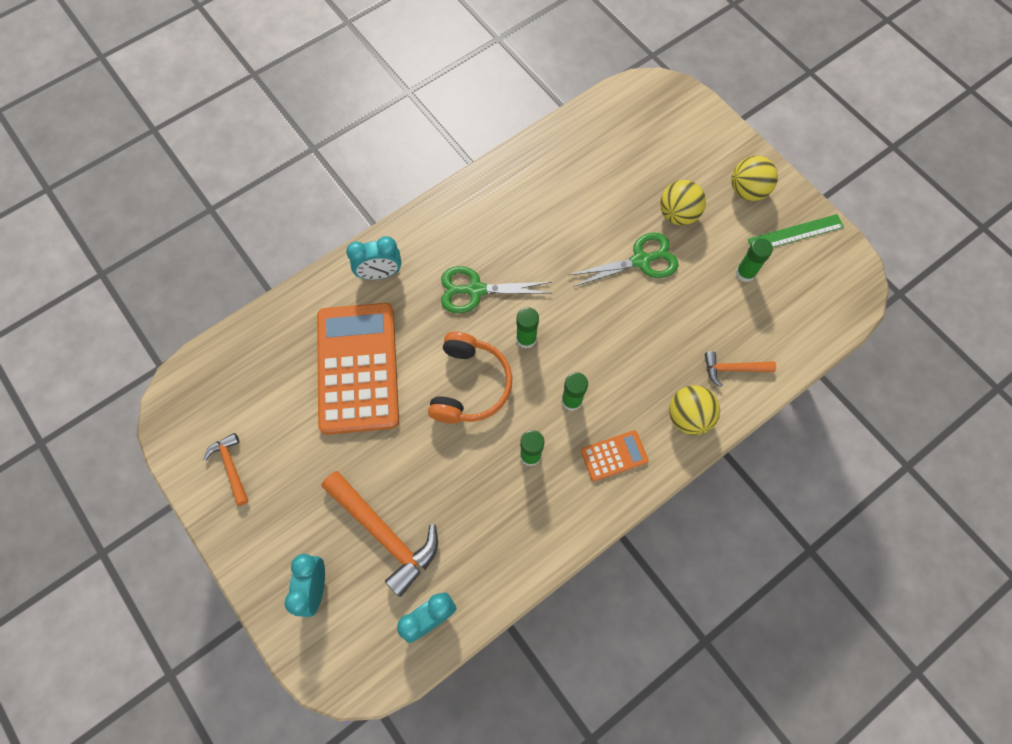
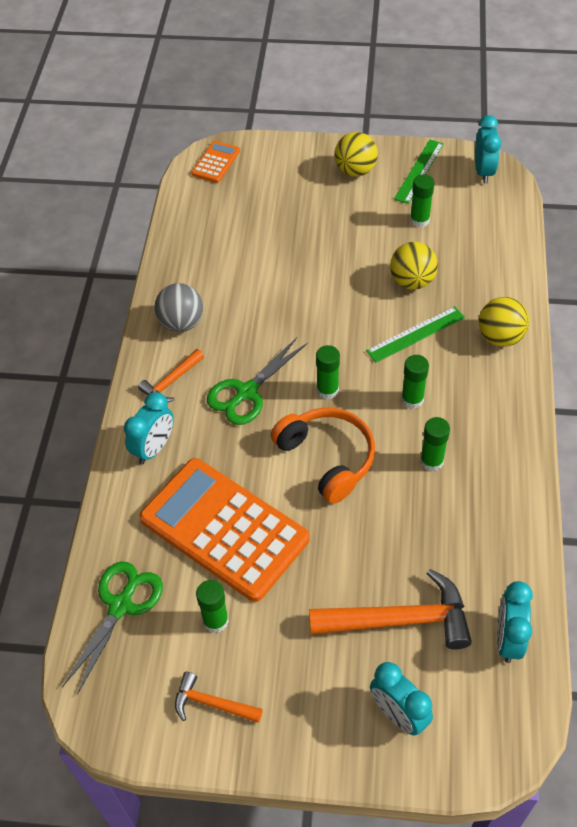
camera: 45 degrees left, 15 degrees down
green scissors [570,233,678,287] -> green scissors moved to [62,562,163,695]
orange calculator [581,430,649,481] -> orange calculator moved to [192,141,240,183]
yellow ball [660,180,706,226] -> yellow ball moved to [390,242,438,290]
orange hammer [705,351,776,387] -> orange hammer moved to [138,349,204,402]
none -> grey ball [155,283,203,332]
none -> green glue stick [196,580,229,633]
none -> green ruler [366,306,465,363]
none -> turquoise clock [475,115,501,183]

